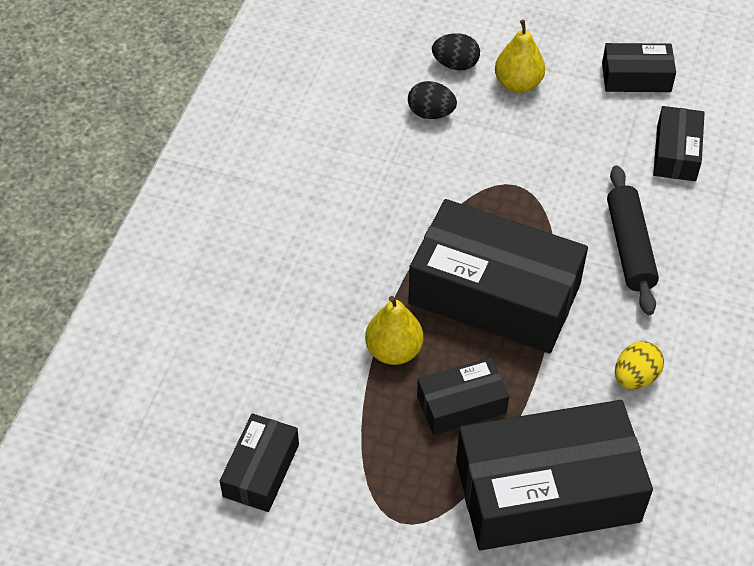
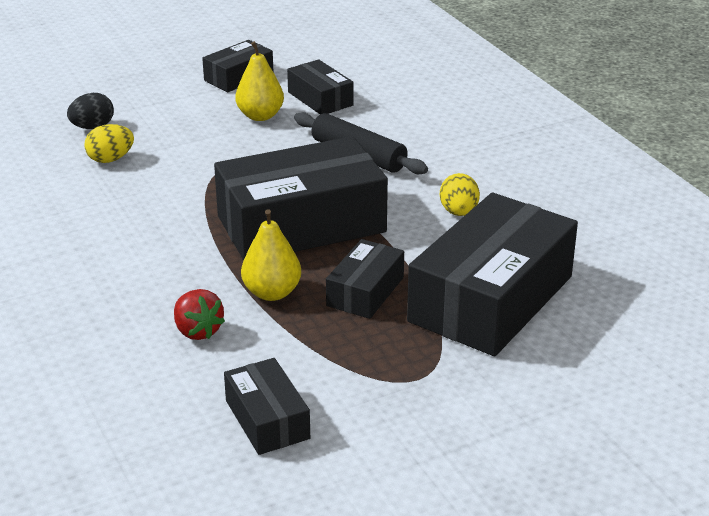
camera: 45 degrees left, 20 degrees down
black egg [408,81,457,119] -> yellow egg [84,124,134,163]
yellow pear [495,20,545,93] -> yellow pear moved to [235,41,284,121]
none -> red strawberry [174,289,225,340]

